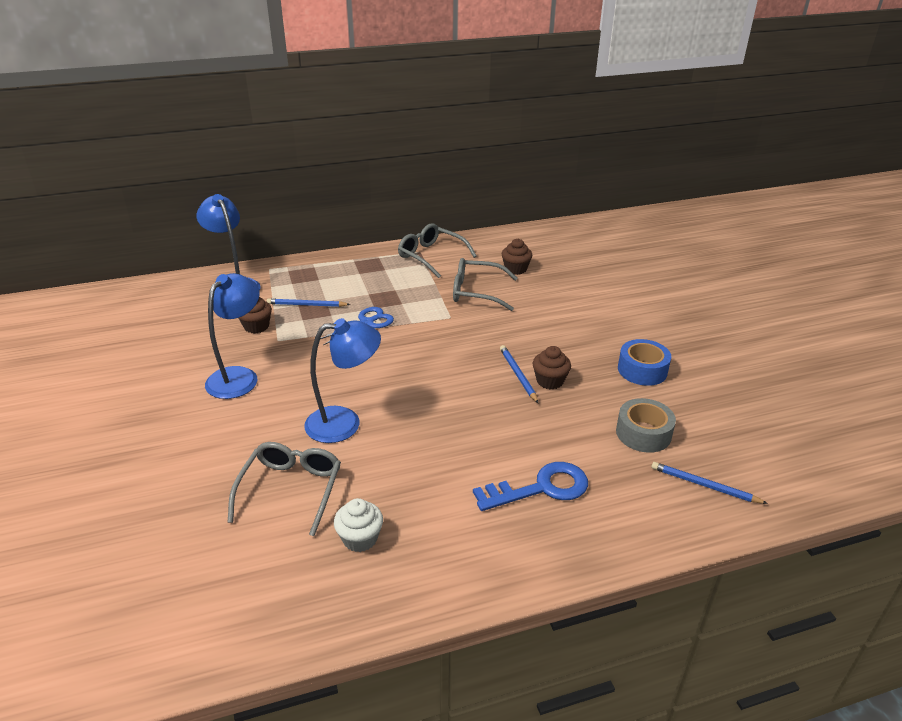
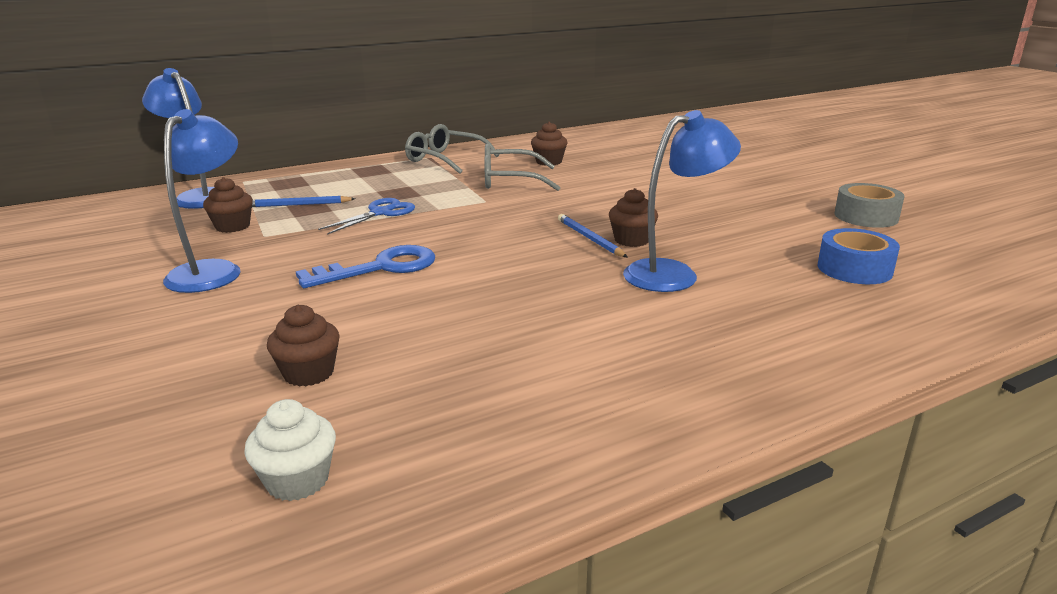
camera: 10 degrees left, 10 degrees down
grey glasses [227,442,341,536] -> brown cupcake [267,305,340,387]
blue lamp [304,318,381,443] -> blue lamp moved to [623,110,741,292]
white cupcake [334,498,383,552] -> white cupcake moved to [244,399,336,501]
blue key [473,462,588,511] -> blue key moved to [296,245,435,288]
grey tape [616,398,676,453] -> grey tape moved to [835,183,905,228]
blue tape [618,339,671,386] -> blue tape moved to [818,228,900,284]
blue pencil [651,462,768,504] -> none

